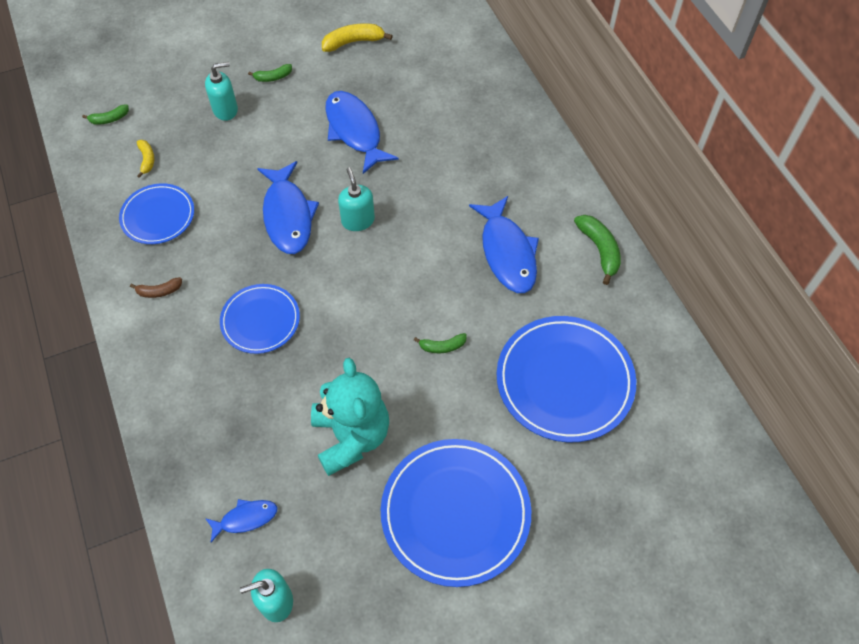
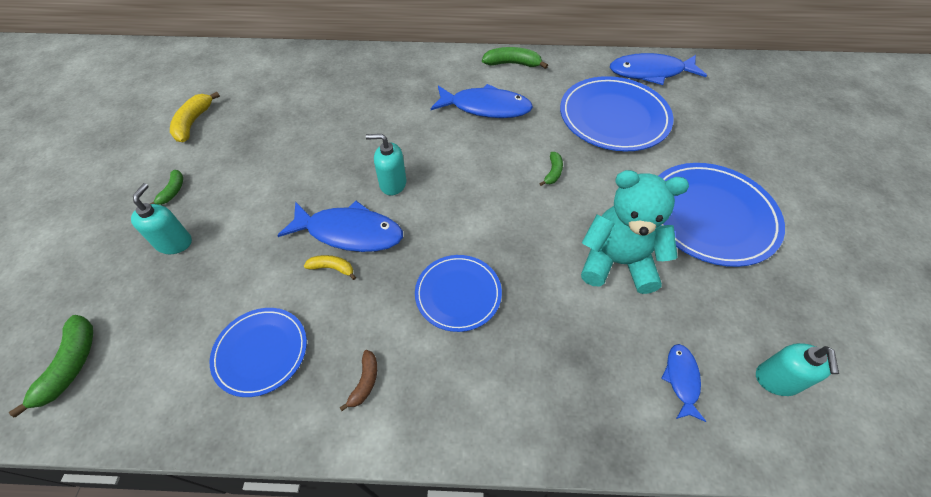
camera: 65 degrees left, 5 degrees down
green banana [82,104,129,125] -> green banana [9,315,93,417], size x1.66
yellow banana [137,140,154,178] -> yellow banana moved to [304,255,356,280]
blue fish [325,91,399,174] -> blue fish moved to [610,53,707,85]

